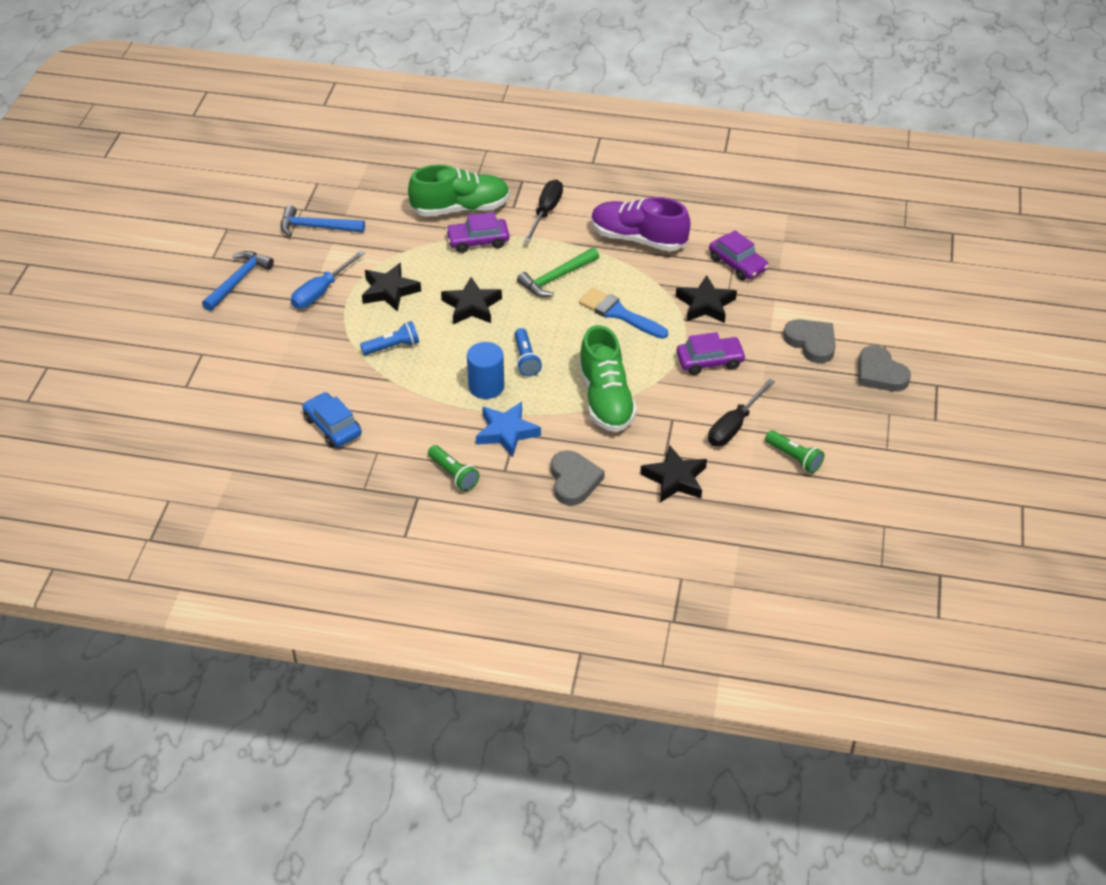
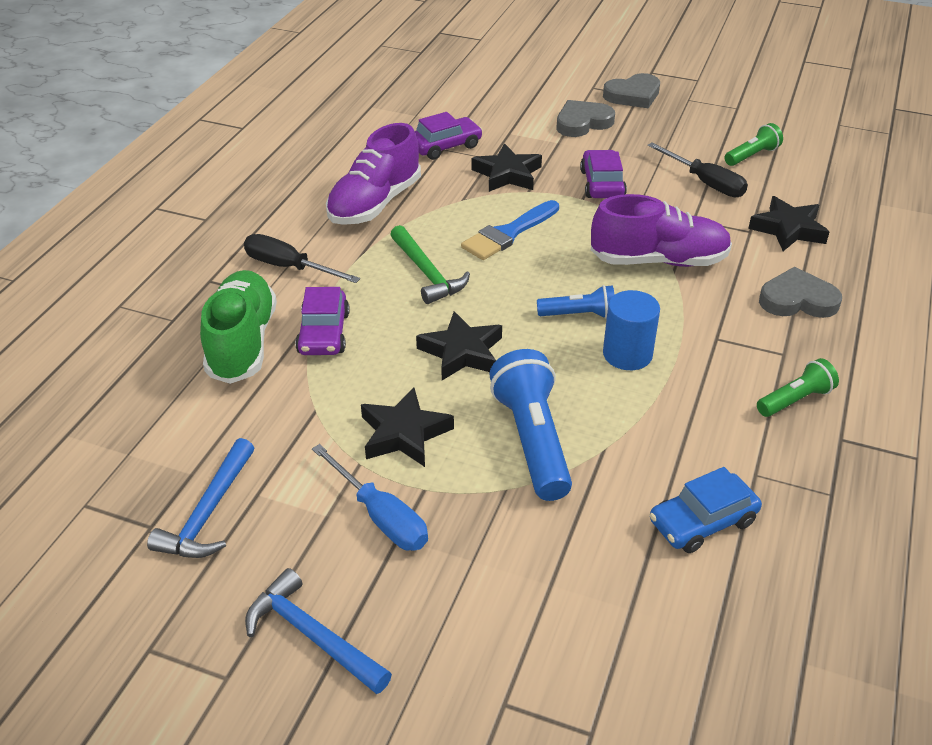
camera: 80 degrees left, 5 degrees down
blue flashlight [360,321,419,355] -> blue flashlight [489,349,572,501], size x1.78
blue star [476,402,541,458] -> none
green shoe [578,325,637,432] -> purple shoe [591,194,732,267]

